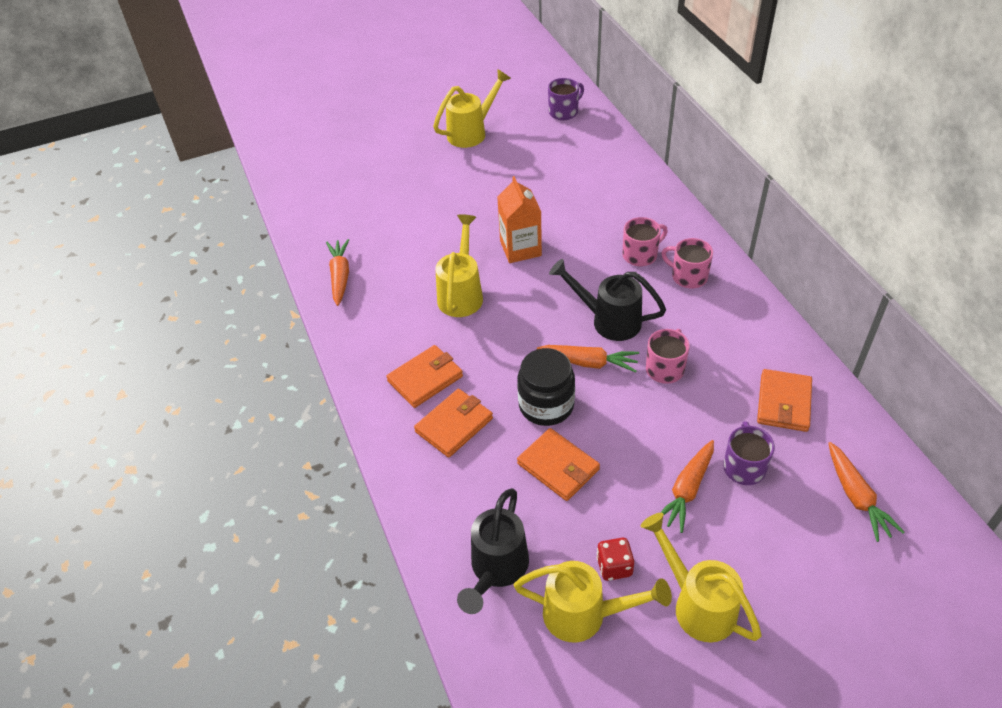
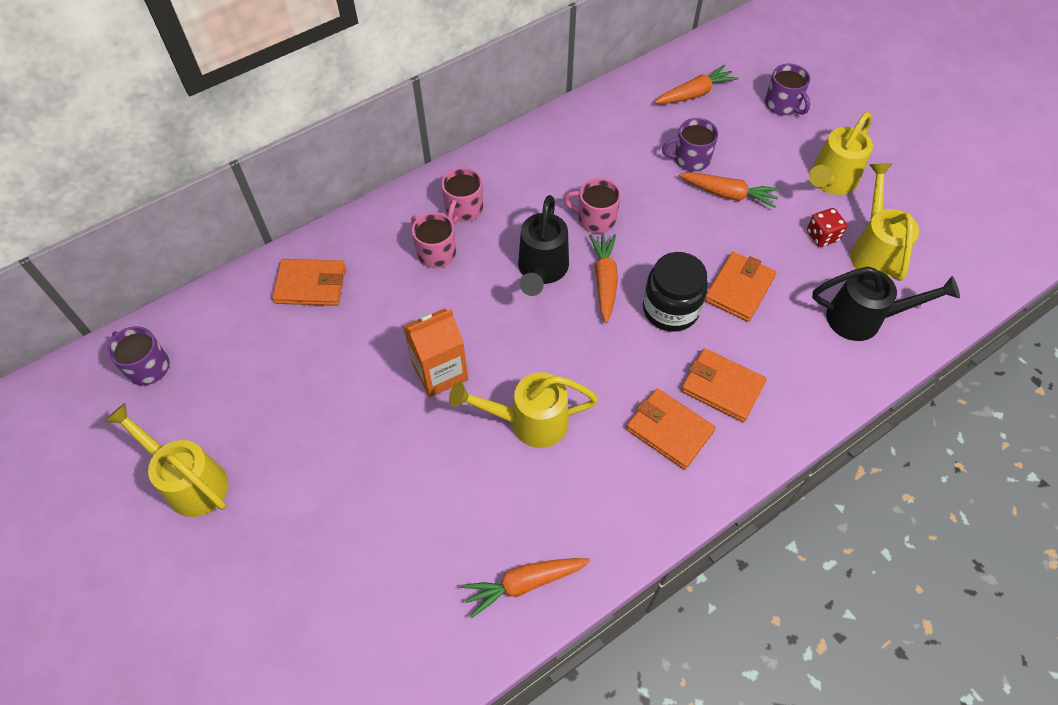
camera: 105 degrees left, 10 degrees up
orange wallet [757,369,812,432] -> orange wallet moved to [272,259,346,306]
none -> purple mug [765,64,810,115]

